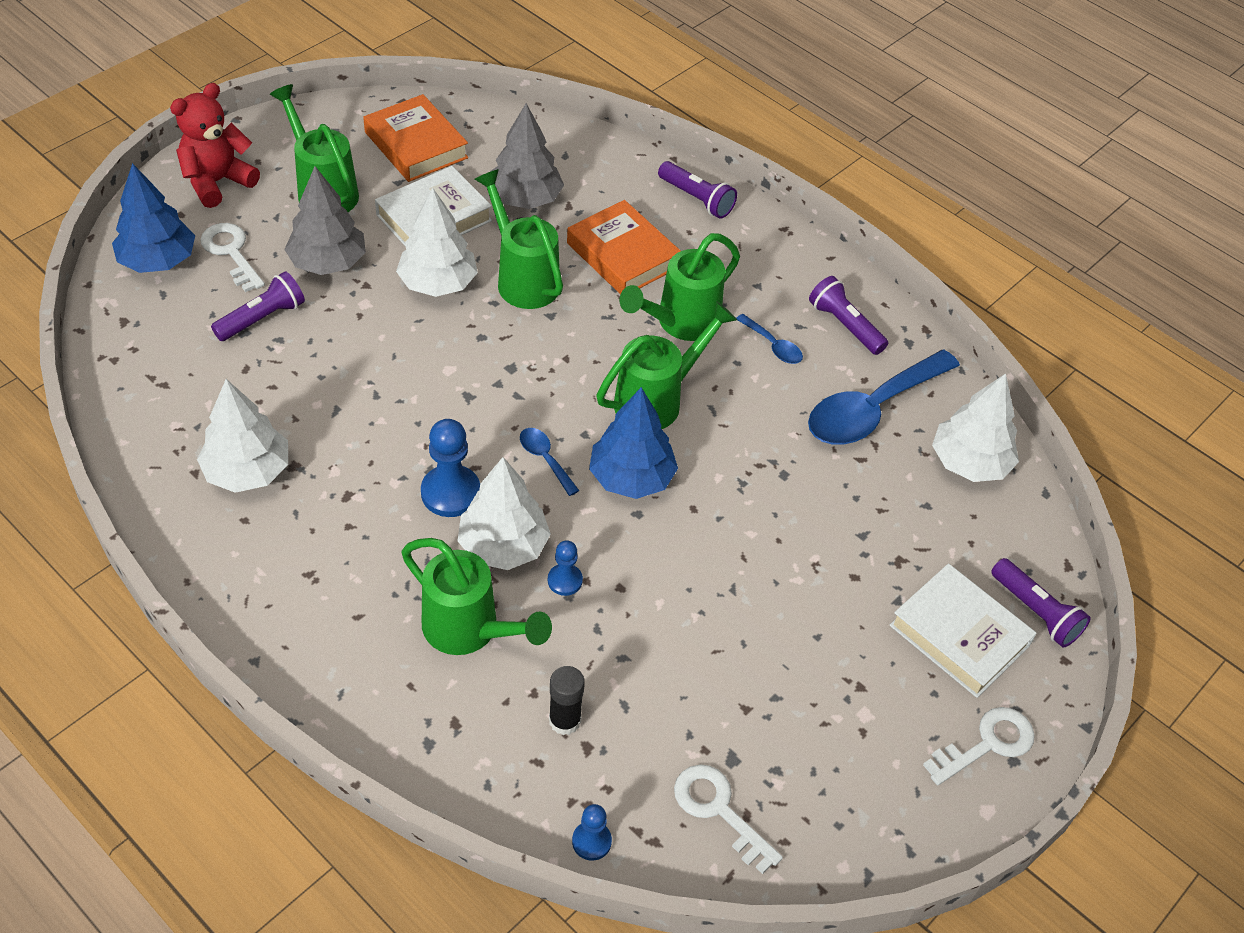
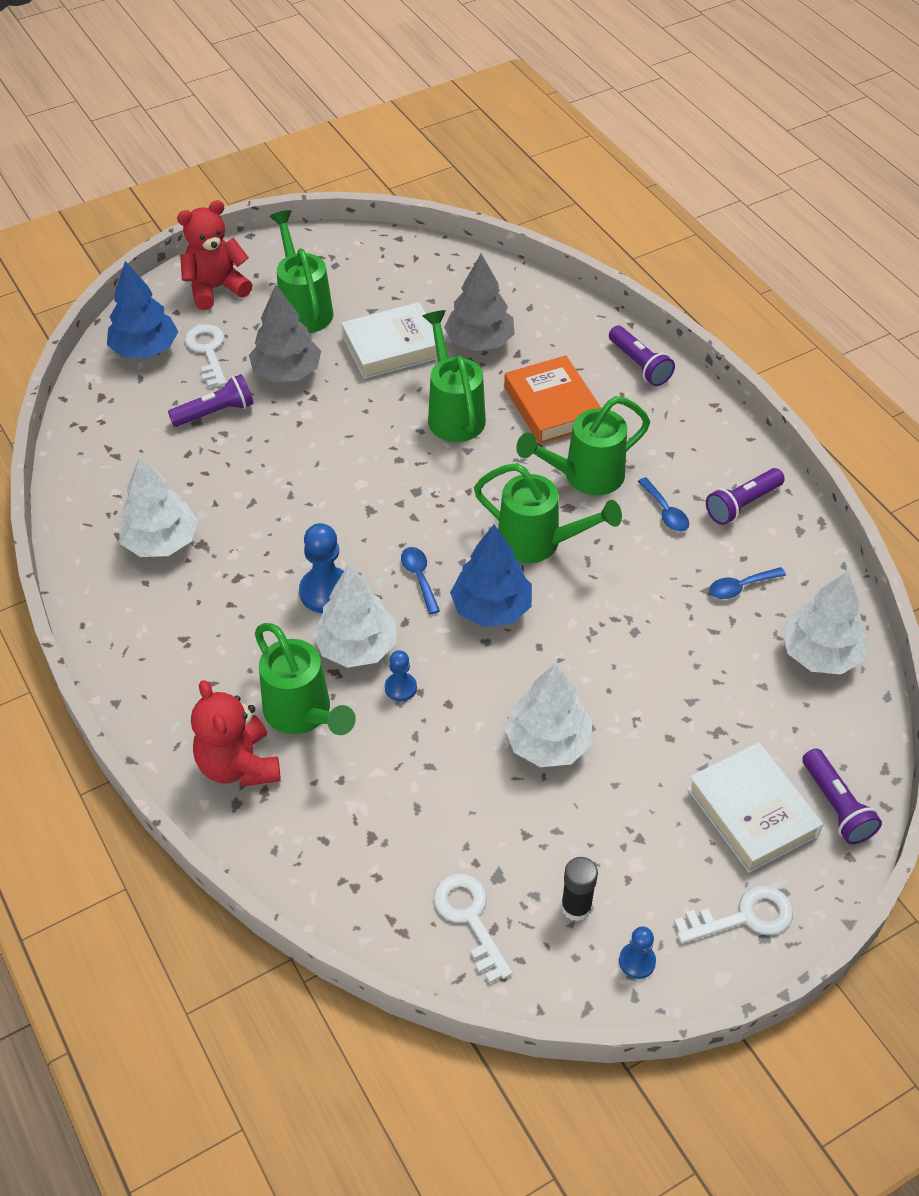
camera: 20 degrees right, 0 degrees up
orange book [363,94,468,182] -> none
white tree [396,188,478,297] -> white tree moved to [504,663,592,767]
black glue stick [549,666,585,735] -> black glue stick moved to [561,857,598,921]
blue pawn [572,804,612,861] -> blue pawn moved to [619,926,656,979]
green watering can [596,301,737,429] -> green watering can turned 45 degrees clockwise [474,463,622,563]
blue spoon [808,350,960,445] -> blue spoon [709,567,786,599], size x0.45
purple flashlight [809,276,888,355] -> purple flashlight turned 105 degrees counterclockwise [706,468,785,525]
none -> red teddy bear [191,680,281,787]

